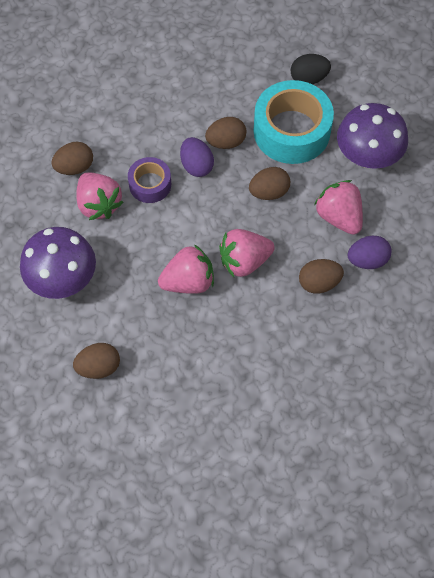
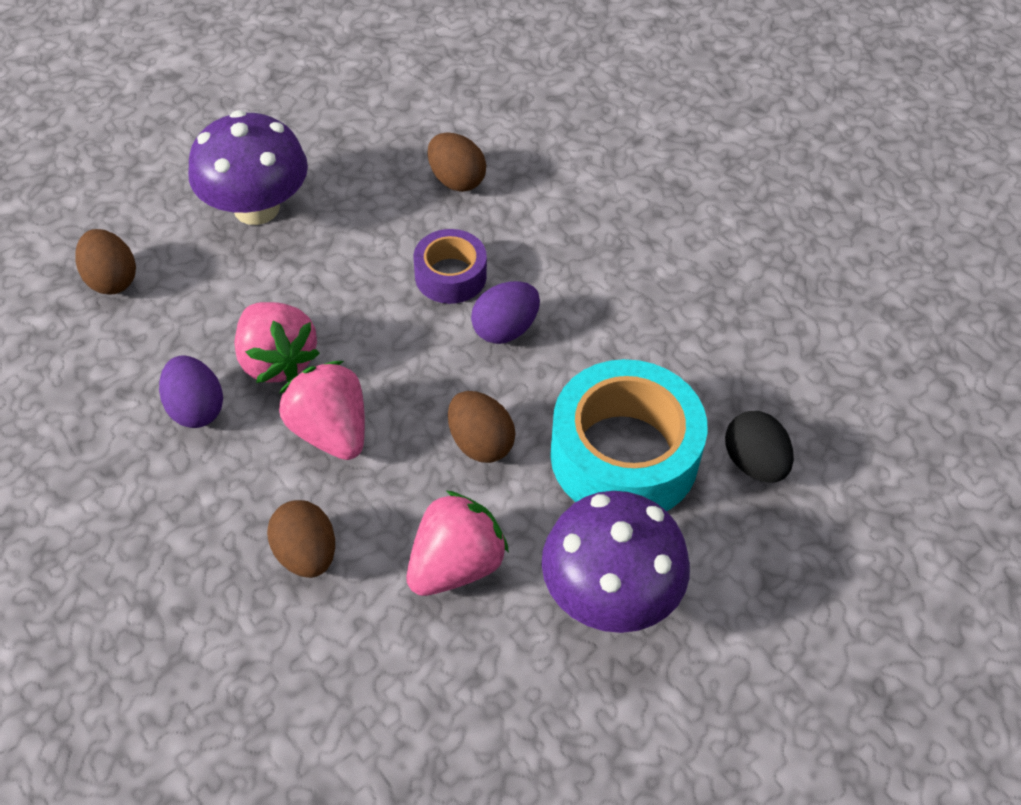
camera: 75 degrees right, 10 degrees down
pink strawberry [76,172,124,220] -> none
brown egg [205,117,246,149] -> none
purple egg [348,236,392,269] -> purple egg moved to [159,355,223,428]

